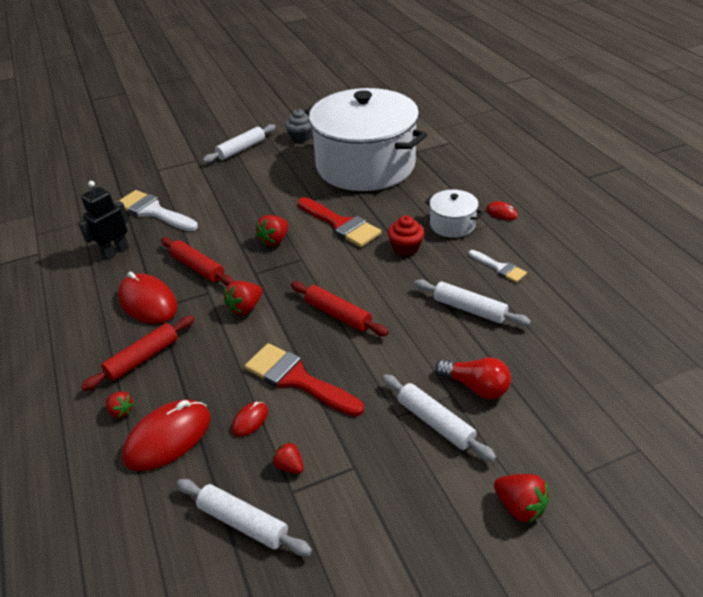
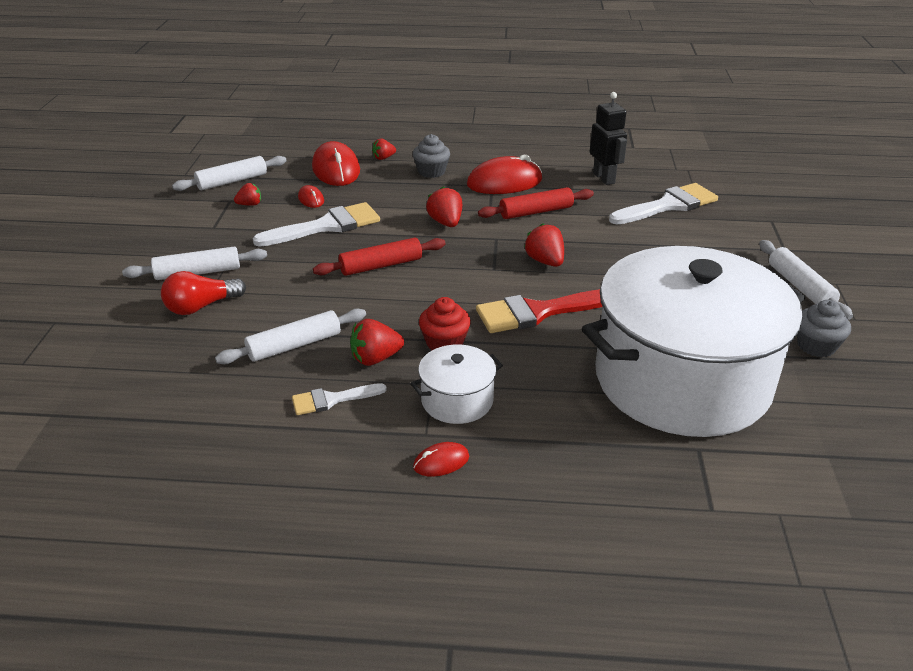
camera: 115 degrees right, 5 degrees down
red rolling pin [81,315,195,391] -> grey cupcake [413,134,450,178]
red brush [244,343,364,417] -> white brush [253,202,380,247]
red strawberry [494,474,549,524] -> red strawberry moved to [350,319,404,366]

